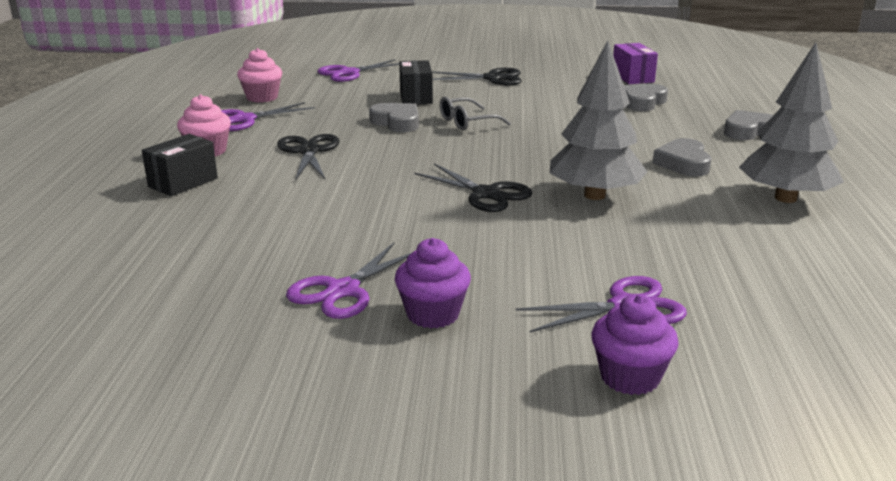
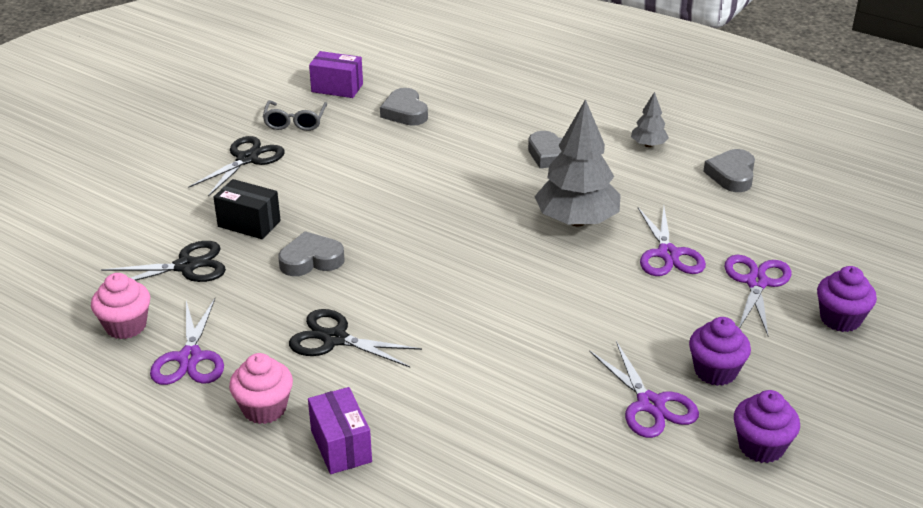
camera: 60 degrees left, 10 degrees up
black box [142,134,218,196] -> purple box [308,387,372,474]
purple scissors [318,59,399,82] -> purple scissors moved to [638,207,706,276]
black scissors [414,163,533,212] -> black scissors moved to [101,241,226,282]
grey glasses [440,96,511,130] -> grey glasses moved to [263,101,327,131]
grey heart [724,110,773,140] -> grey heart moved to [703,149,755,192]
grey tree [739,42,844,203] -> grey tree [631,92,669,147], size x0.48
none -> purple cupcake [734,390,800,463]

